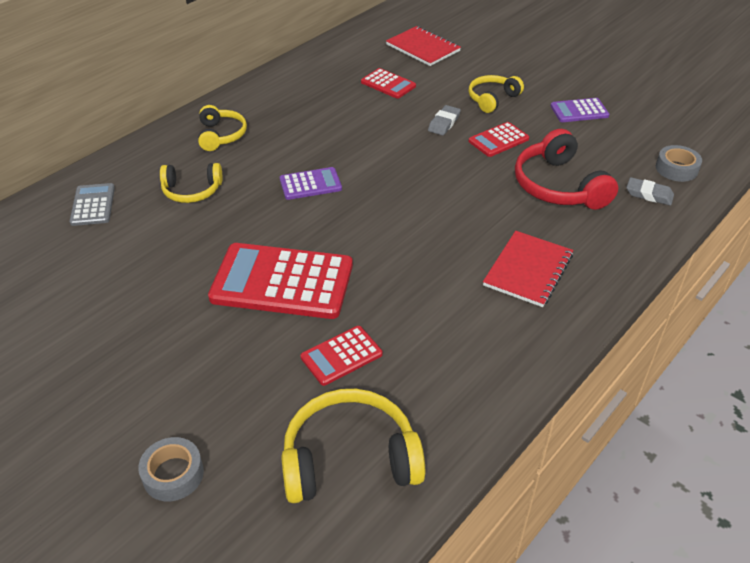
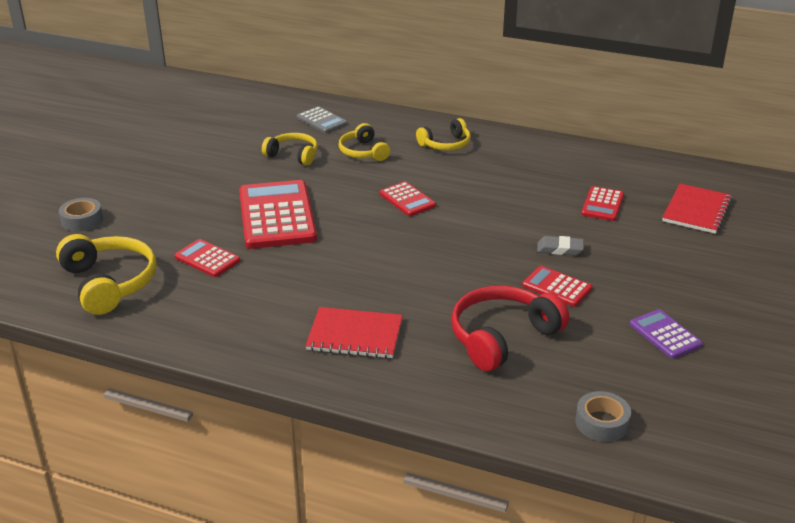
camera: 70 degrees right, 10 degrees down
grey calculator [70,183,115,226] -> grey calculator turned 75 degrees clockwise [297,106,348,133]
purple calculator [280,167,342,200] -> red calculator [380,182,436,216]
yellow headphones [469,75,524,113] -> yellow headphones moved to [262,133,318,166]
grey eraser [627,177,674,206] -> none

